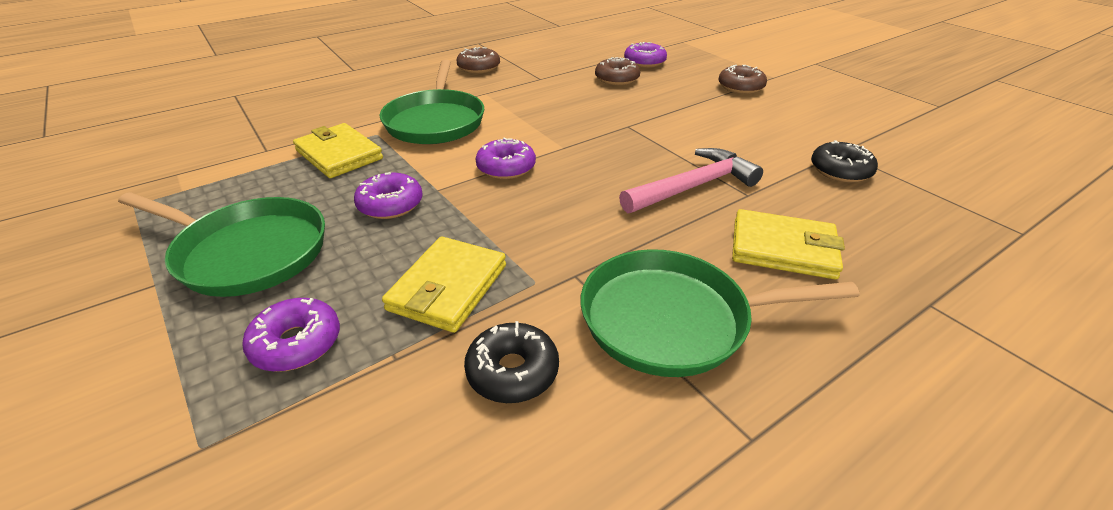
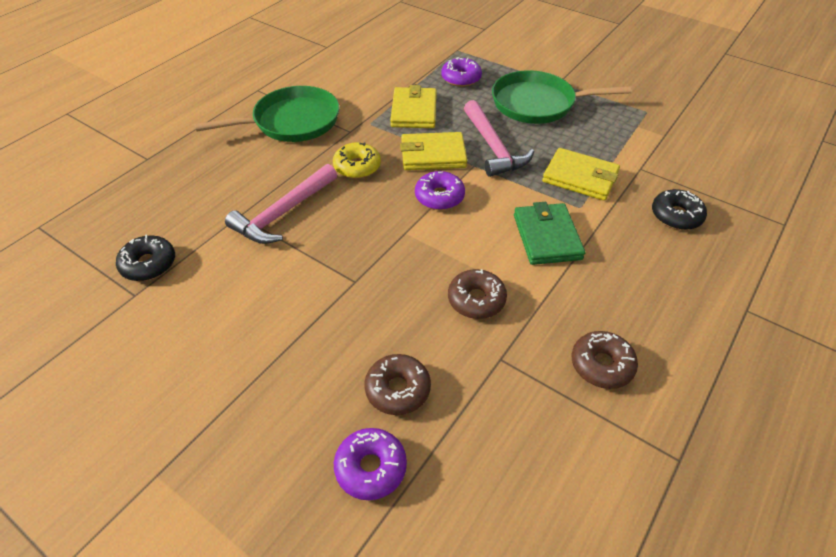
camera: 160 degrees right, 10 degrees up
purple donut [354,172,423,219] -> pink hammer [464,100,534,177]
green pan [380,60,484,144] -> green wallet [514,202,585,265]
black donut [464,321,559,403] -> black donut moved to [652,189,707,230]
brown donut [718,65,767,94] -> brown donut moved to [448,269,507,319]
yellow wallet [732,209,845,279] -> yellow wallet moved to [400,132,467,170]
none -> yellow donut [333,142,381,179]

